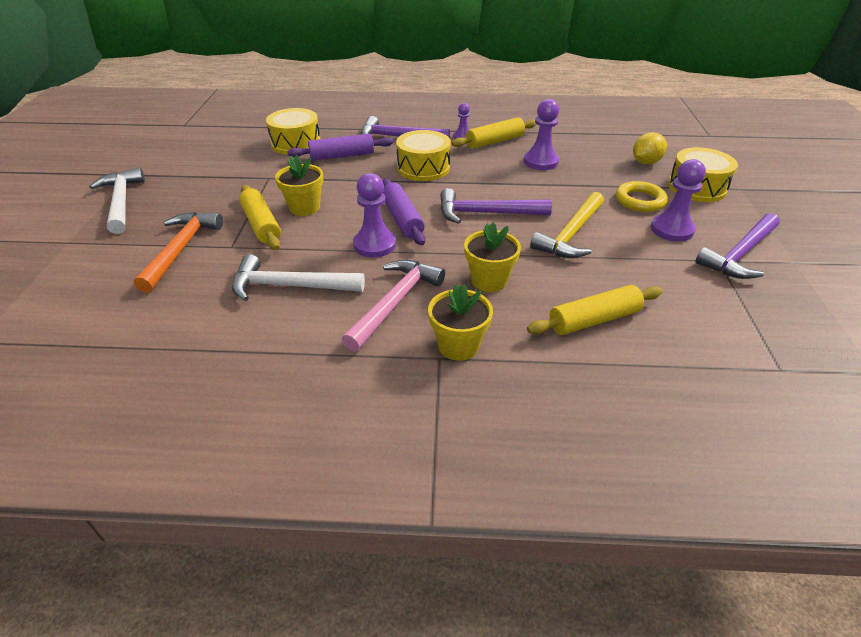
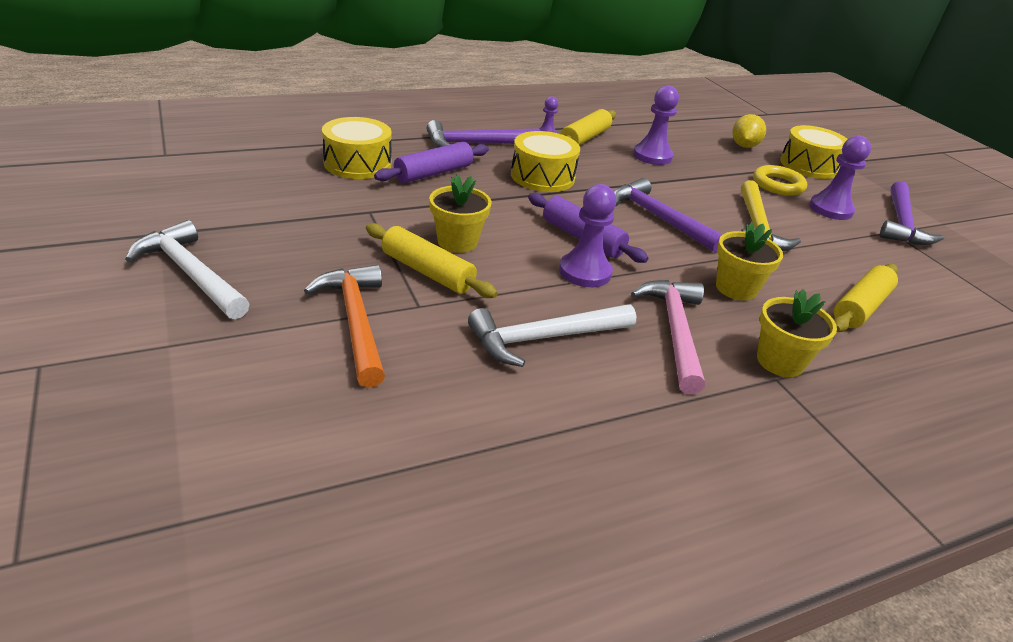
camera: 30 degrees left, 5 degrees down
purple hammer [440,188,552,224] -> purple hammer turned 75 degrees clockwise [614,178,723,253]

